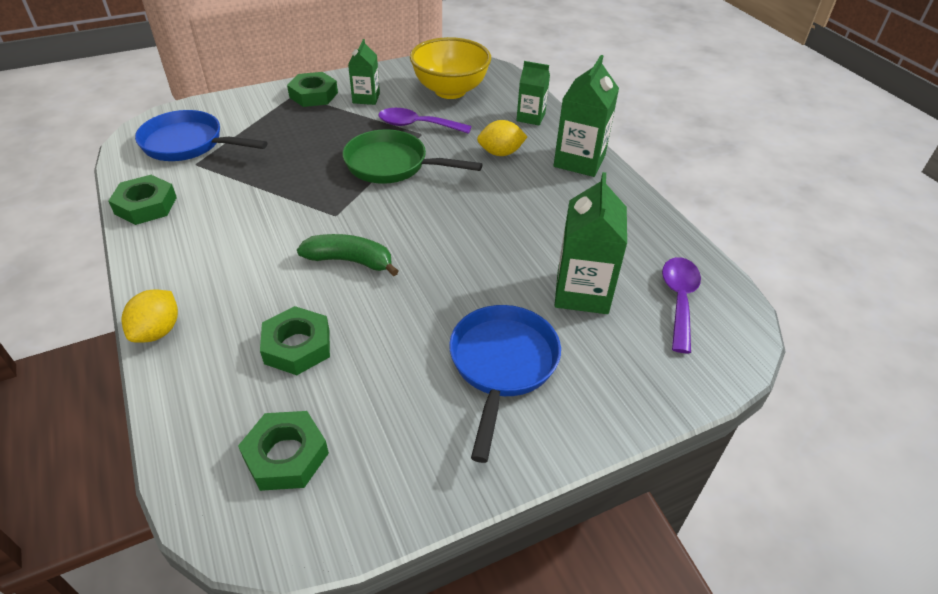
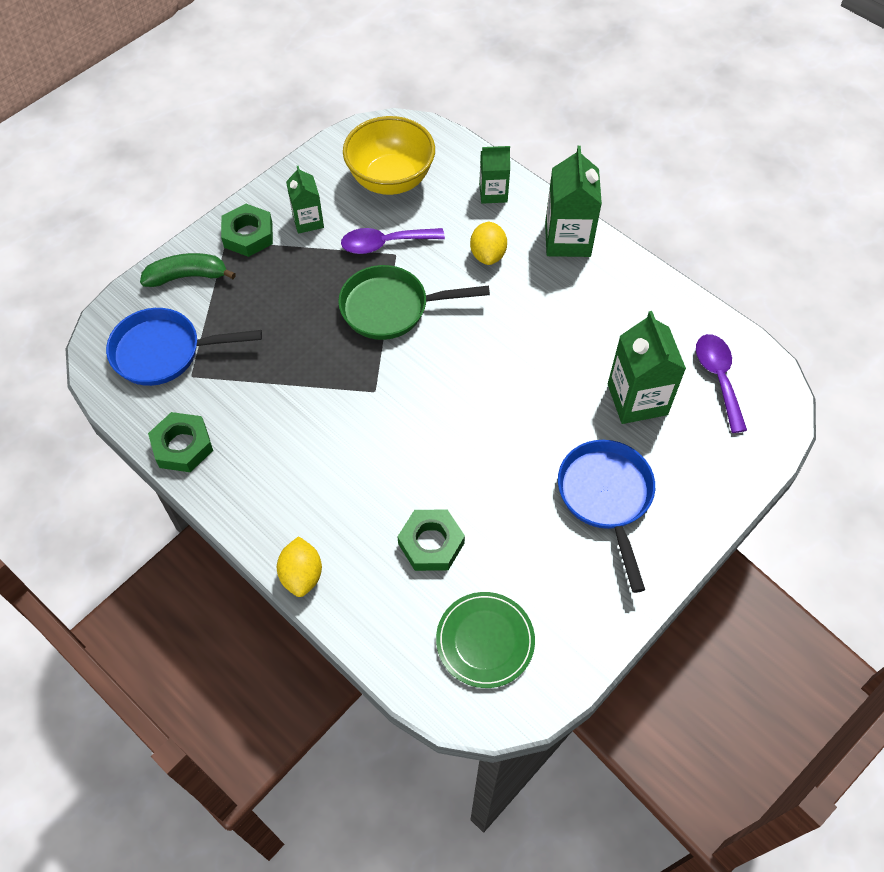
camera: 20 degrees left, 15 degrees up
green nut [238,411,329,491] -> green plate [436,592,535,688]
green banana [297,234,399,276] -> green banana moved to [140,253,236,287]
yellow lemon [477,120,527,156] -> yellow lemon turned 60 degrees counterclockwise [470,222,507,265]

